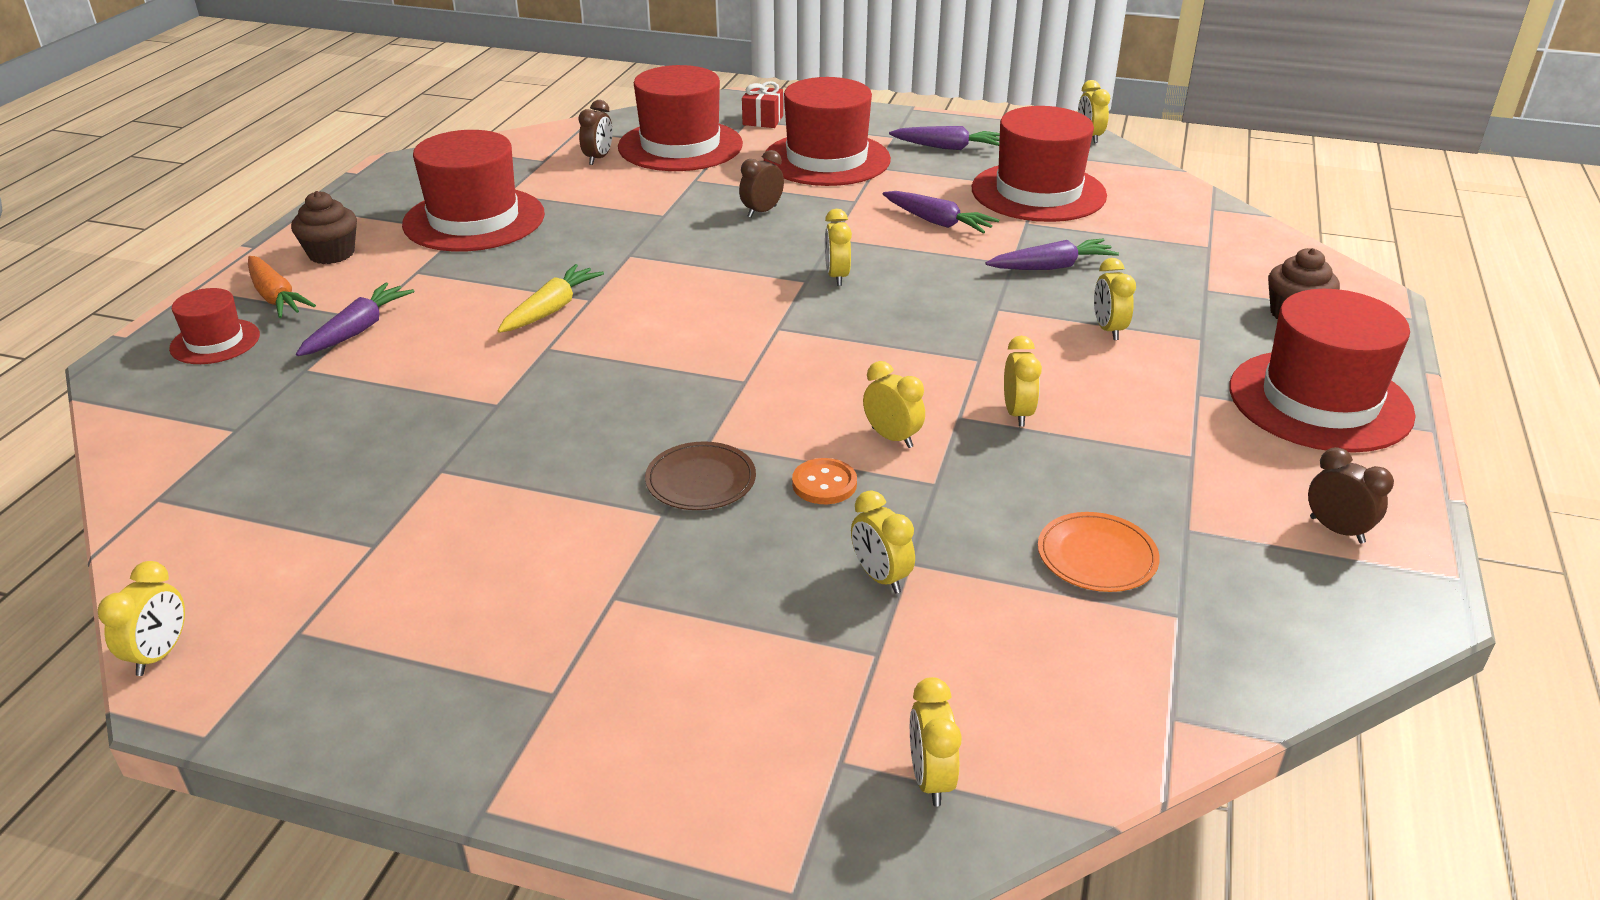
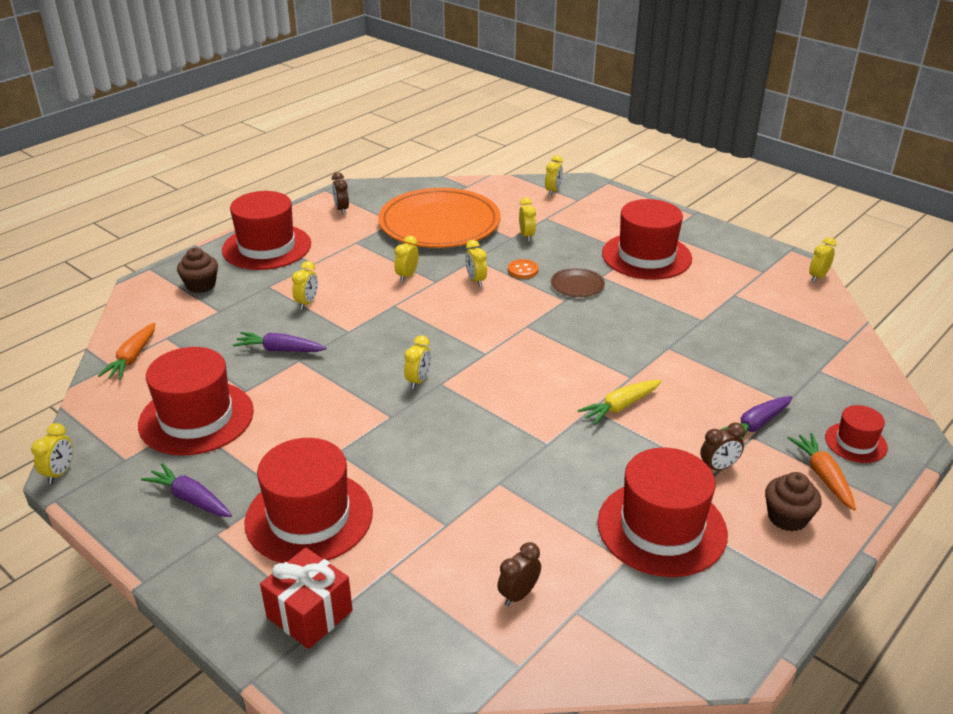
camera: 155 degrees left, 0 degrees up
red hat [618,65,743,171] -> red hat moved to [602,199,692,280]
brown clock [739,150,784,218] -> brown clock moved to [700,422,745,470]
red gift [742,81,783,128] -> red gift [260,547,353,649], size x1.55
purple carrot [883,191,999,234] -> none
orange plate [1038,512,1160,592] -> orange plate [378,188,501,248], size x2.50
none -> orange carrot [98,323,156,380]

